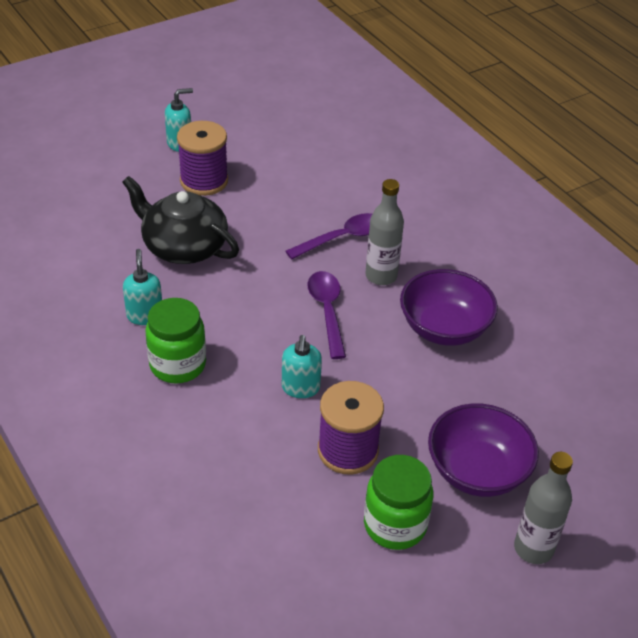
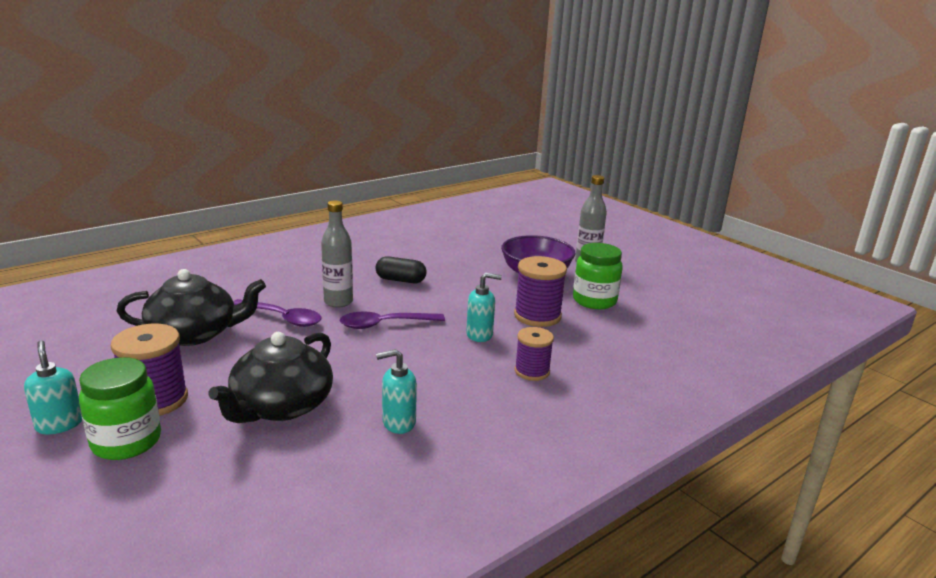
camera: 95 degrees left, 20 degrees down
green jar [145,298,206,383] -> green jar moved to [79,357,161,460]
purple spoon [286,213,372,259] -> purple spoon turned 150 degrees clockwise [233,299,322,327]
purple bowl [400,269,498,346] -> black capsule [375,256,427,283]
none -> black teapot [117,269,266,346]
none -> purple spool [515,327,554,381]

